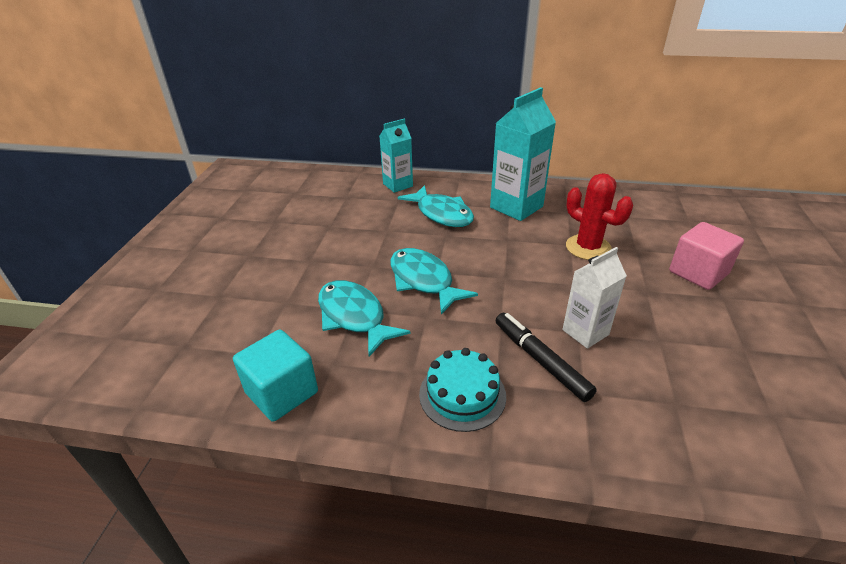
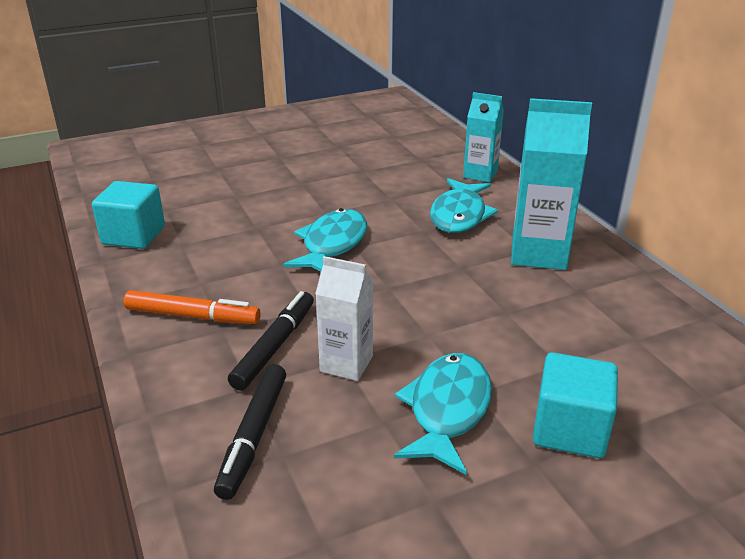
camera: 55 degrees right, 5 degrees down
turquoise fish [318,280,410,357] -> turquoise fish moved to [394,353,492,475]
turquoise cake [419,348,506,432] -> orange marker [123,290,261,324]
red cactus [566,173,633,260] -> none
pink cube [669,222,744,290] -> turquoise cube [533,352,618,458]
none -> black marker [214,364,286,500]

